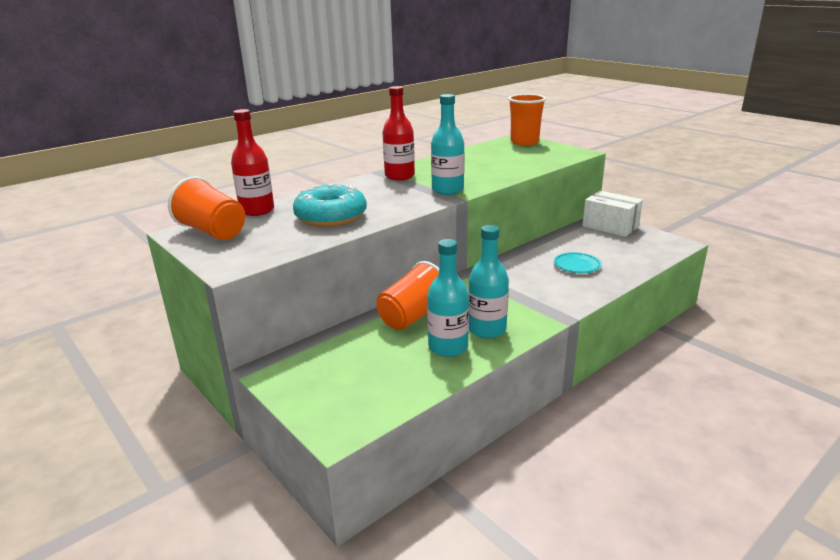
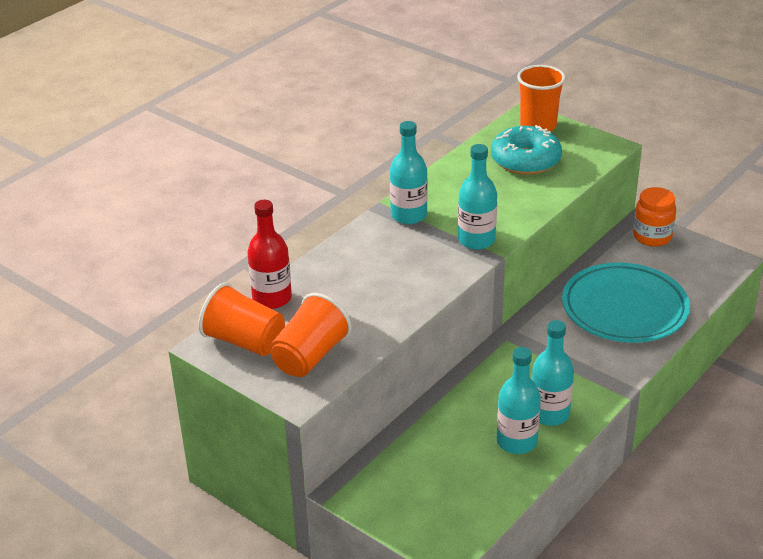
camera: 10 degrees left, 10 degrees up
turquoise donut [293,184,367,227] -> turquoise donut moved to [491,125,562,175]
orange cup [376,261,439,330] -> orange cup moved to [270,293,352,377]
red bottle [382,86,415,180] -> turquoise bottle [390,121,428,224]
turquoise plate [554,252,602,273] -> turquoise plate [562,262,690,343], size x2.36
white box [582,191,643,237] -> orange jar [633,187,676,247]

